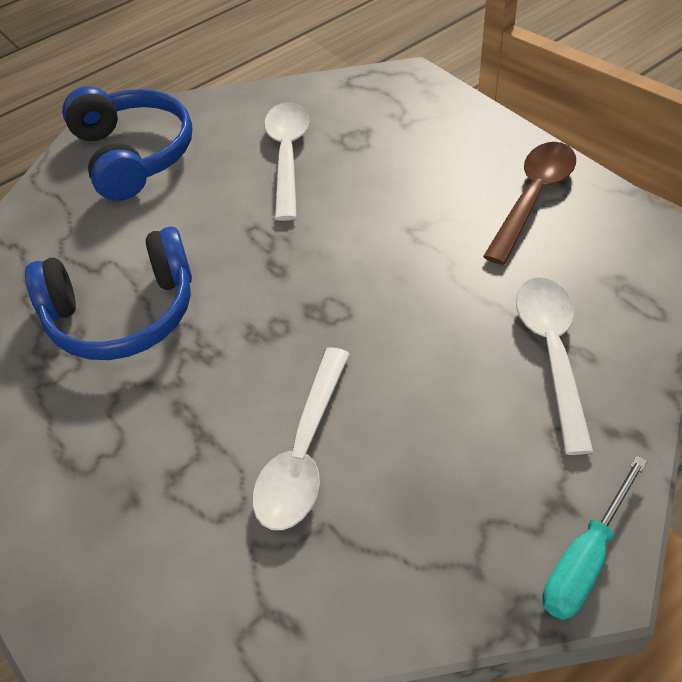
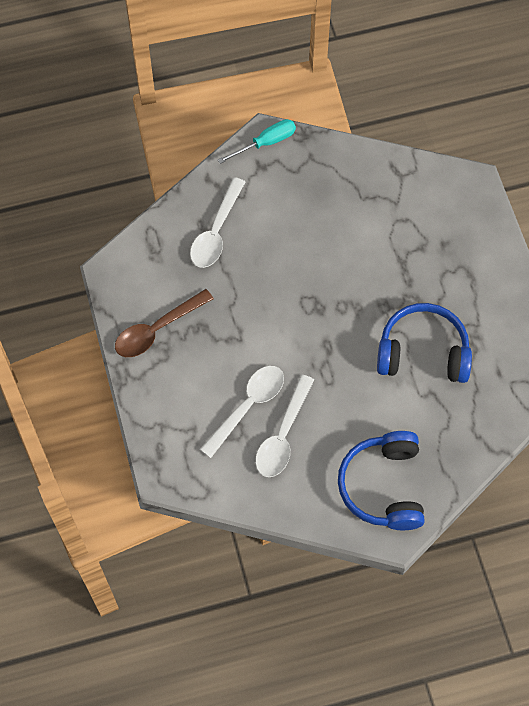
camera: 160 degrees left, 15 degrees up
white spoon [252,348,350,530] -> white spoon moved to [200,366,284,458]

